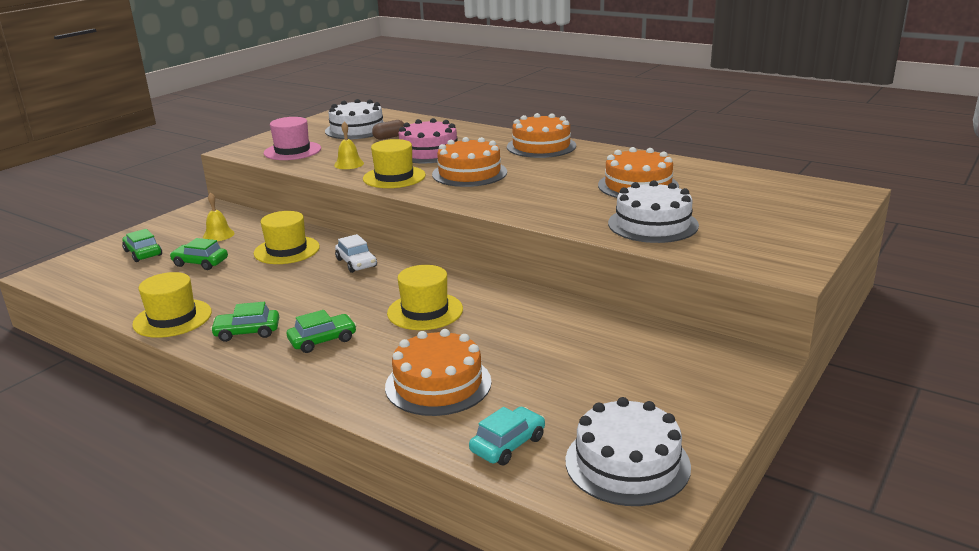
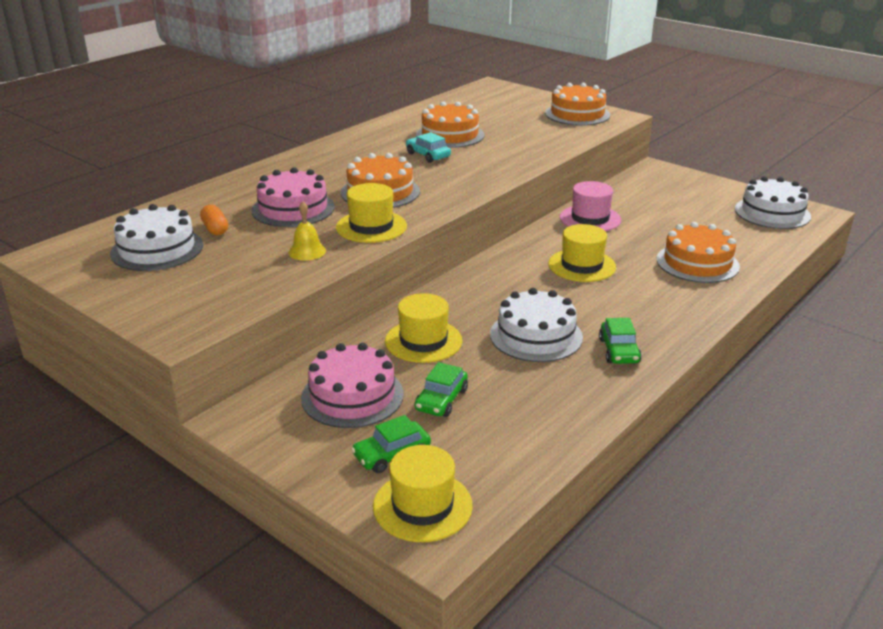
camera: 85 degrees left, 5 degrees up
yellow hat [132,272,212,338] -> yellow hat moved to [373,445,473,542]
yellow bell [203,192,235,241] -> pink cake [301,343,404,428]
pink hat [264,117,321,160] -> pink hat moved to [560,181,621,231]
green car [287,310,357,353] -> none
white car [335,234,377,273] -> none
brown capsule [372,120,404,140] -> orange capsule [200,204,228,235]
turquoise car [469,407,545,465] -> turquoise car moved to [406,132,451,163]
orange cake [507,113,576,158] -> orange cake moved to [545,83,610,125]
white cake [608,180,699,243] -> white cake moved to [490,288,583,362]

